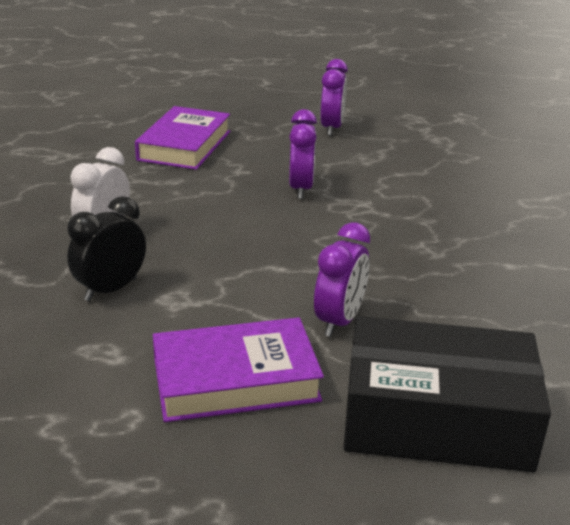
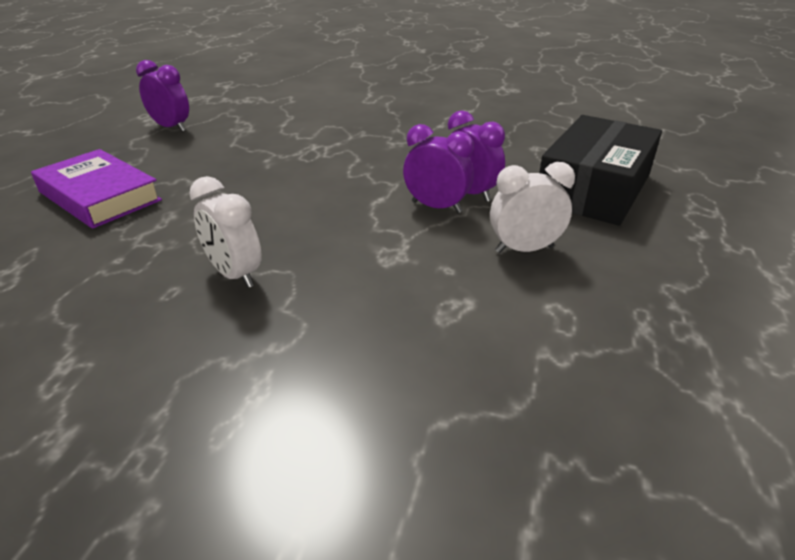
camera: 65 degrees left, 5 degrees up
black clock [67,196,146,301] -> none
purple book [153,317,324,422] -> white clock [490,162,575,253]
purple clock [289,109,317,199] -> purple clock moved to [403,124,474,213]

